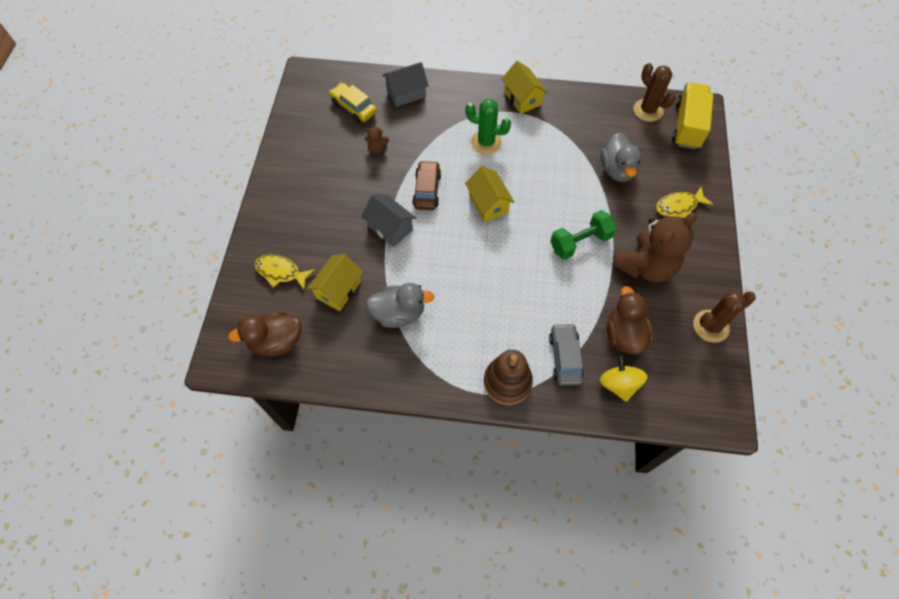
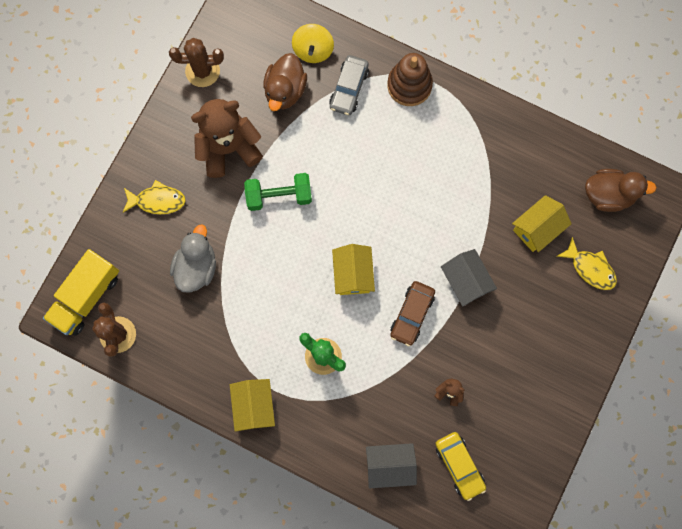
camera: 160 degrees left, 15 degrees up
grey duck [366,283,434,328] -> none

